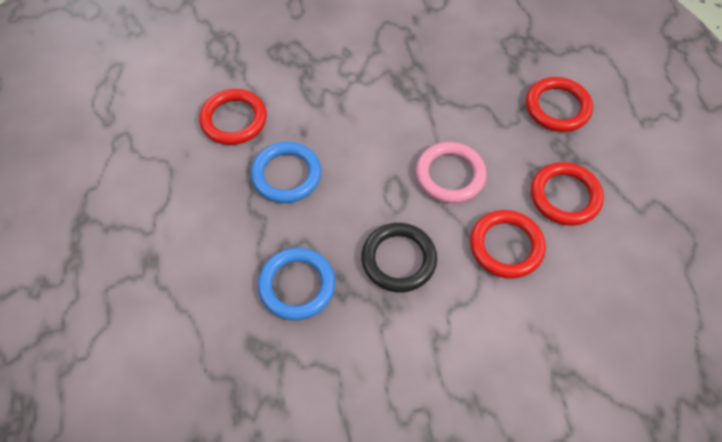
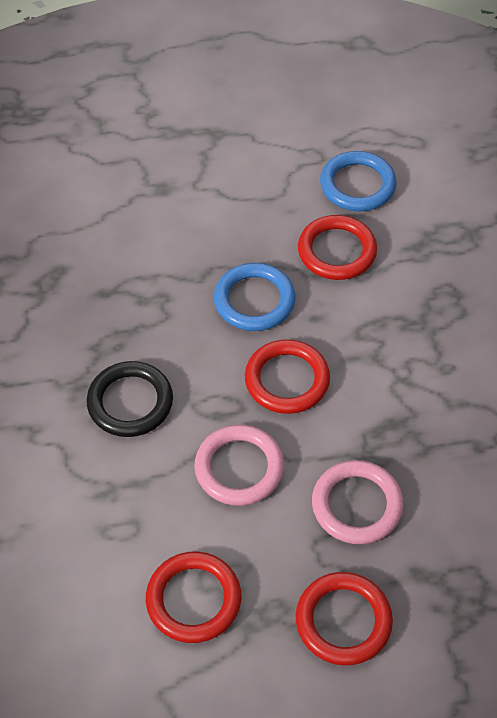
camera: 95 degrees right, 5 degrees down
blue ring [258,248,335,320] -> blue ring moved to [320,151,397,211]
red ring [470,210,546,279] -> red ring moved to [245,339,330,414]
none -> pink ring [312,460,404,544]

